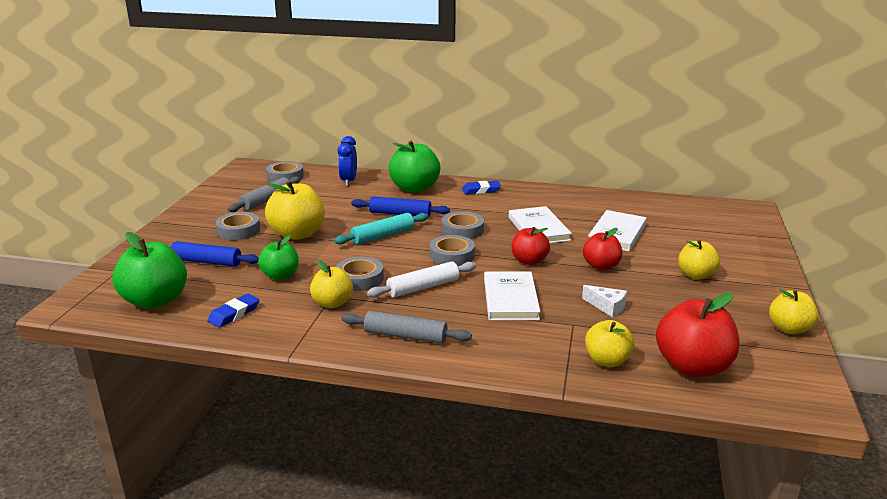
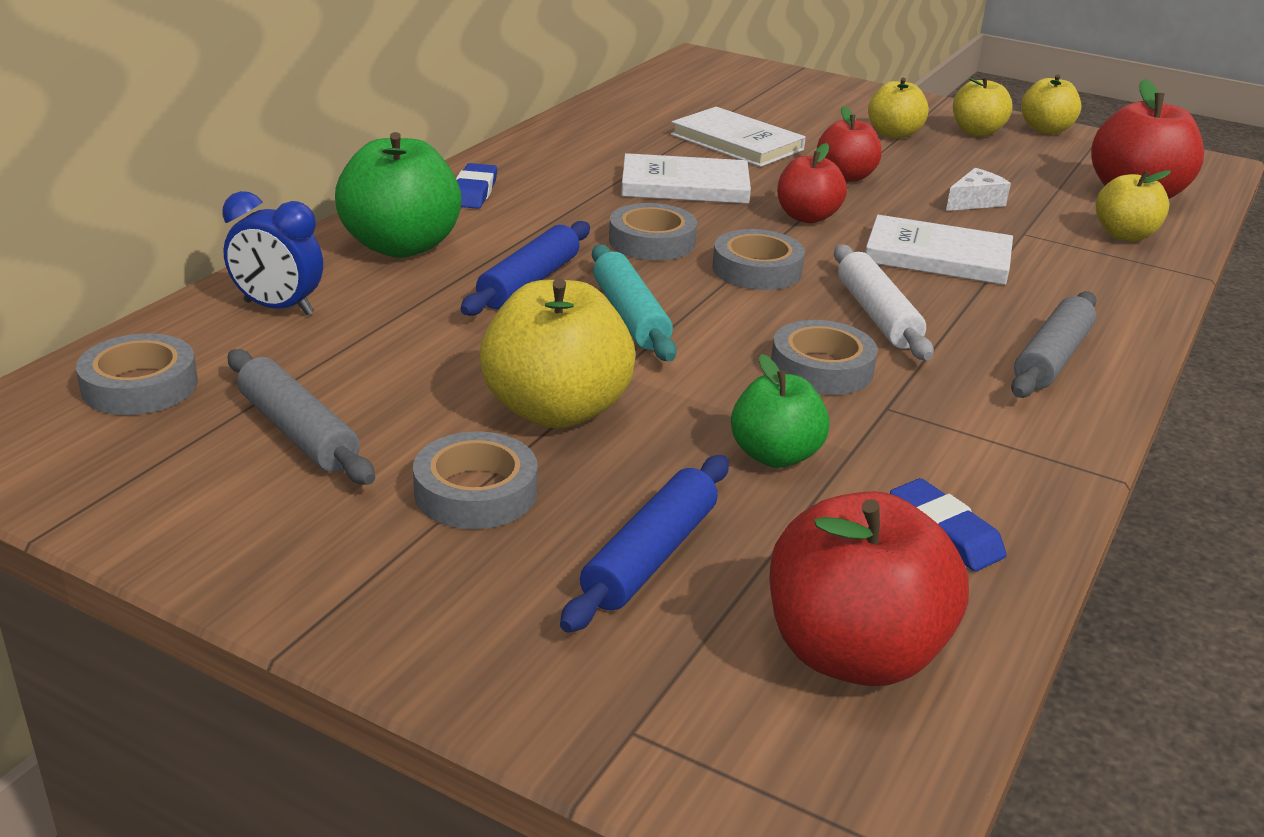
camera: 75 degrees left, 5 degrees up
green apple [113,232,187,309] -> red apple [769,491,969,686]
yellow apple [310,260,353,308] -> yellow apple moved to [953,76,1013,137]

